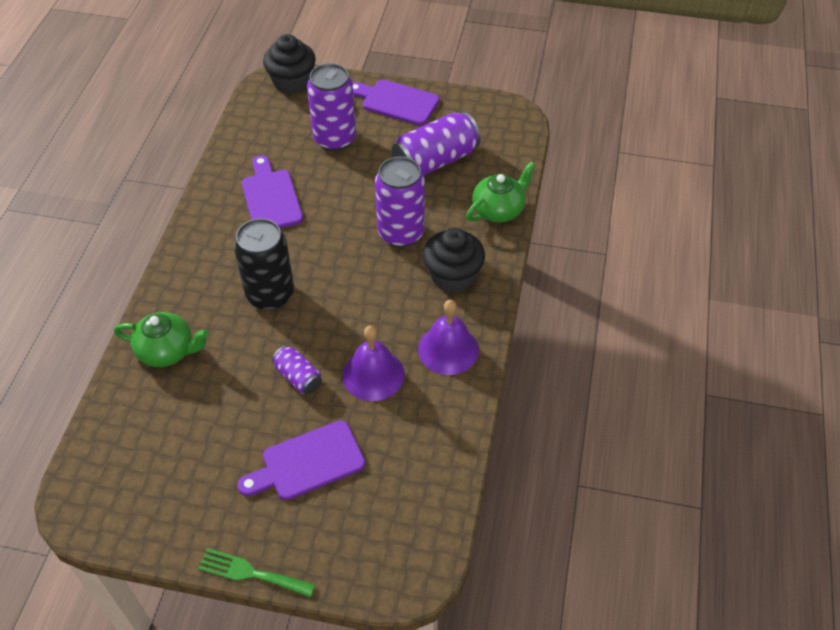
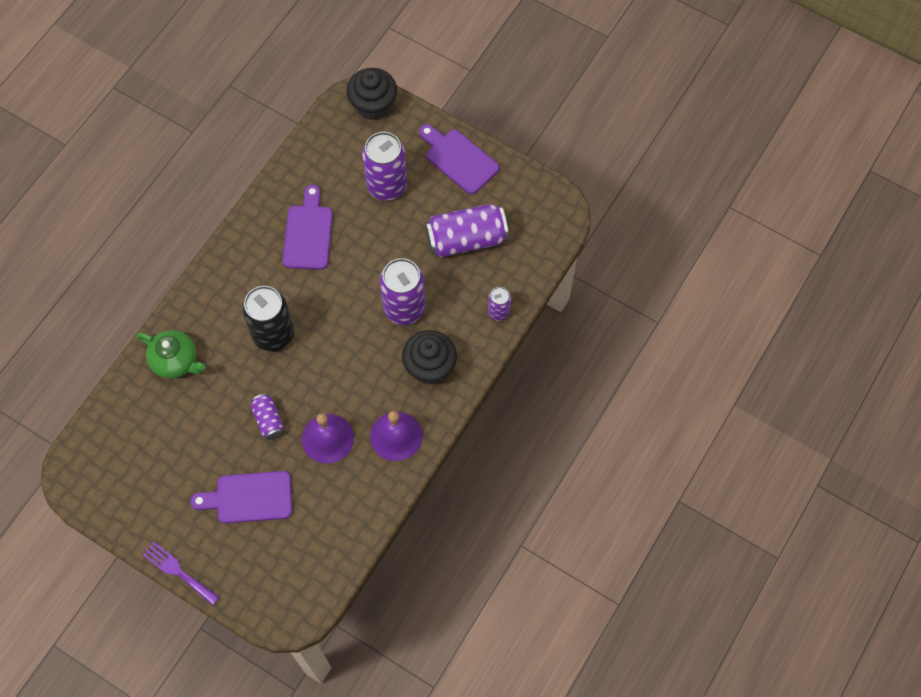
camera: 20 degrees right, 15 degrees up
green fork [198,548,315,597] -> purple fork [142,541,219,605]
green teapot [466,162,536,222] -> purple can [488,287,511,321]

